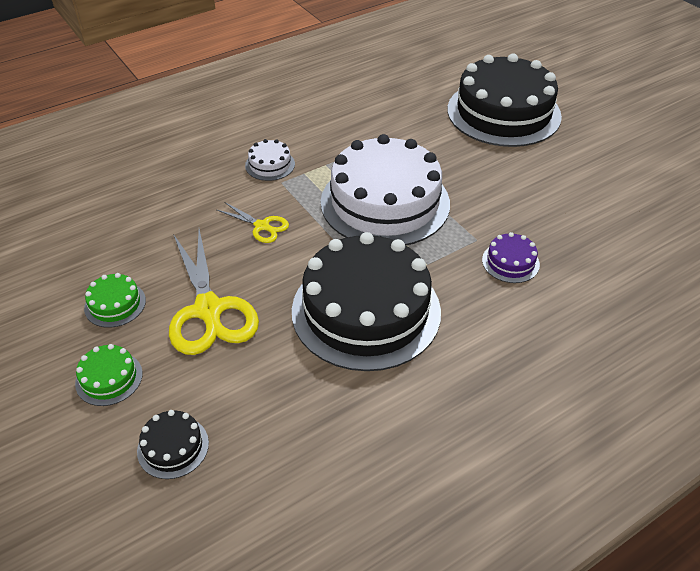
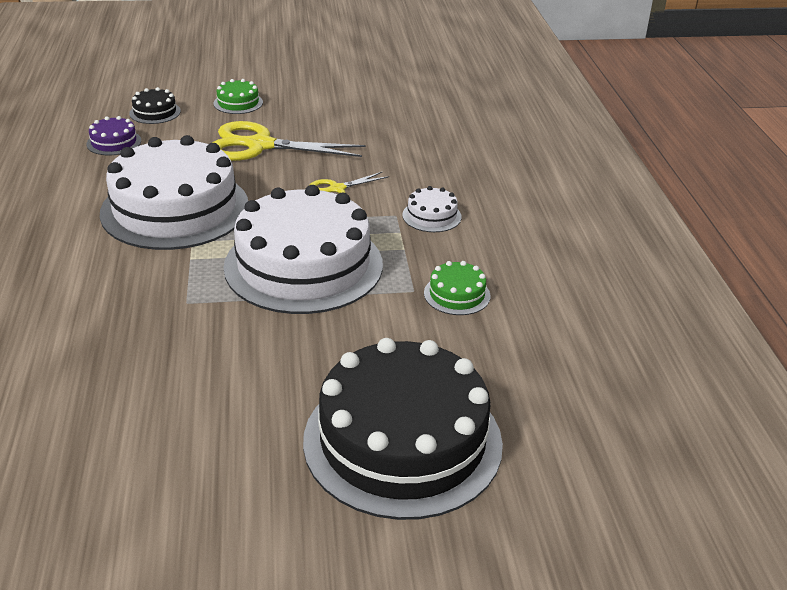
camera: 115 degrees right, 10 degrees down
green cake [84,273,146,328] -> green cake moved to [424,261,490,315]
black cake [292,232,441,371] -> white cake [100,135,248,250]
purple cake [482,232,540,283] -> purple cake moved to [86,116,141,156]

